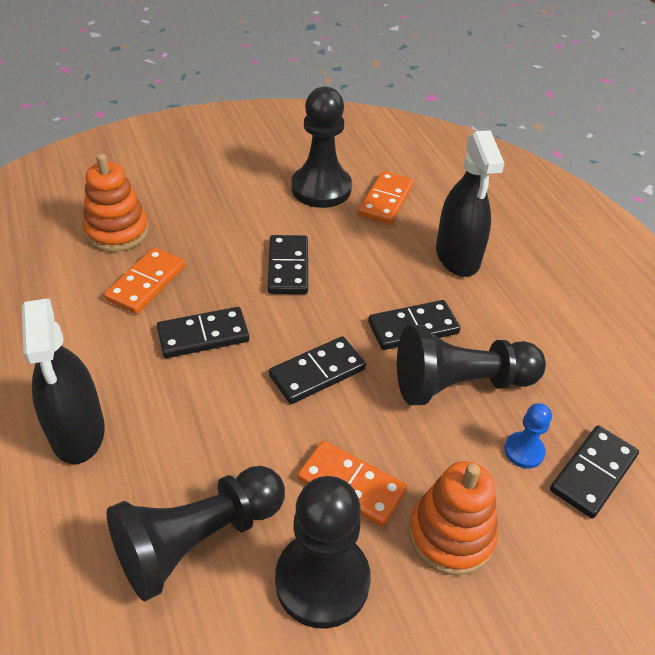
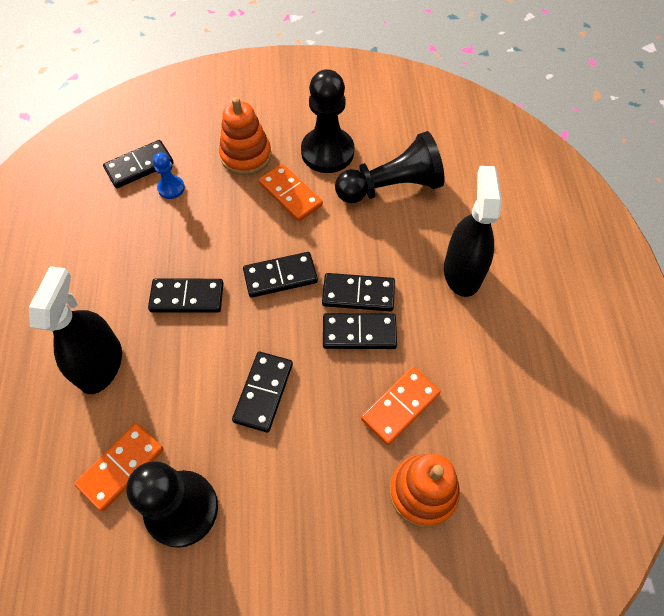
camera: 160 degrees left, 15 degrees up
black pawn [397,325,546,405] -> none
none -> black domino [322,273,395,311]

